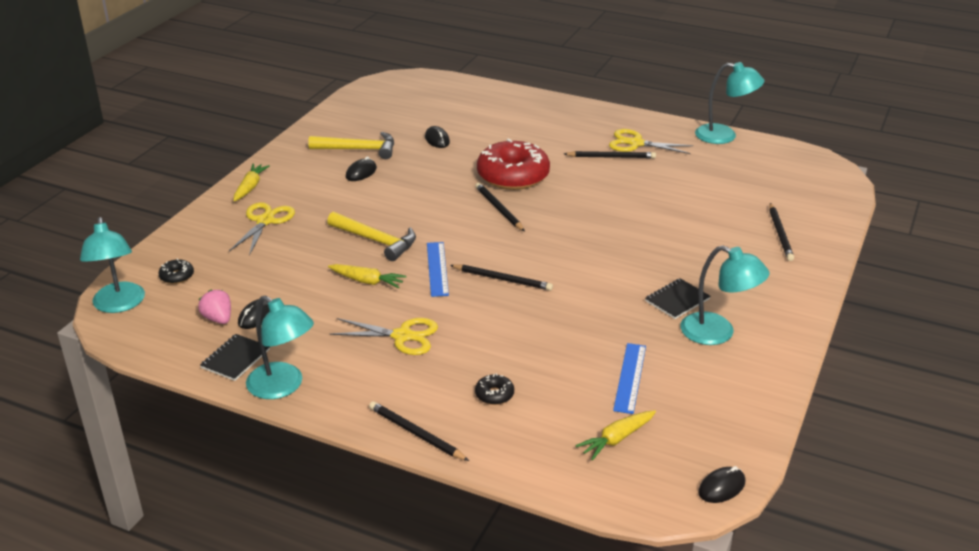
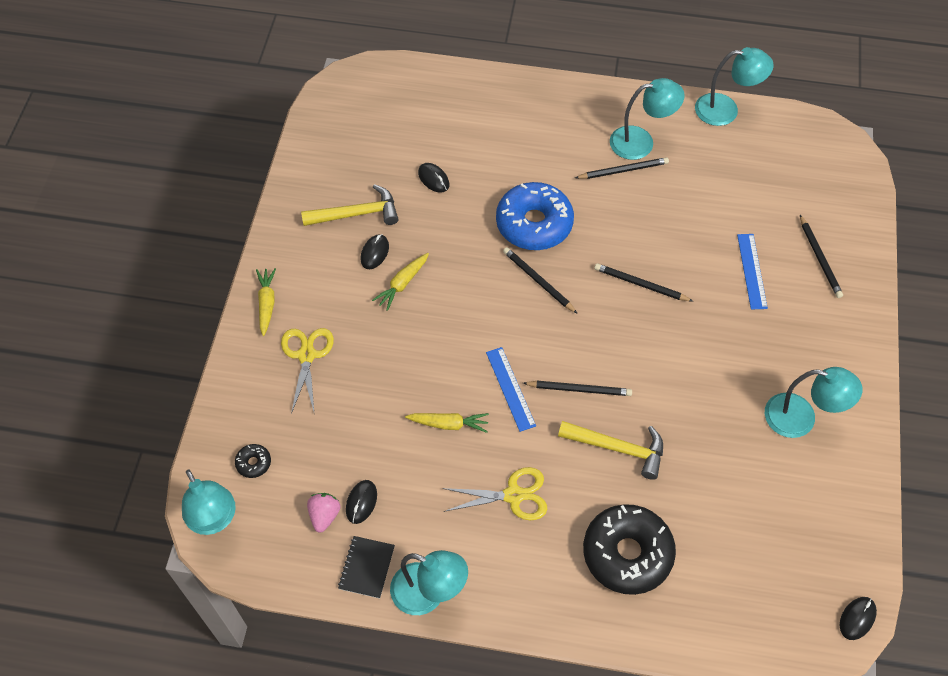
camera: 15 degrees left, 25 degrees up
pink strawberry [198,290,231,324] -> pink strawberry turned 60 degrees clockwise [307,493,340,533]
yellow hammer [327,212,416,261] -> yellow hammer moved to [558,421,663,480]
black pencil [369,401,469,461] -> black pencil moved to [594,263,693,301]
black donut [475,373,514,405] -> black donut [583,504,676,595], size x2.44
red donut [477,138,550,190] -> blue donut [496,182,574,250]
yellow carrot [575,410,656,460] -> yellow carrot moved to [372,253,429,311]
yellow scissors [609,129,693,154] -> turquoise lamp [610,78,685,160]
blue ruler [613,343,646,414] -> blue ruler moved to [737,234,768,309]
black notebook [645,278,711,319] -> none

